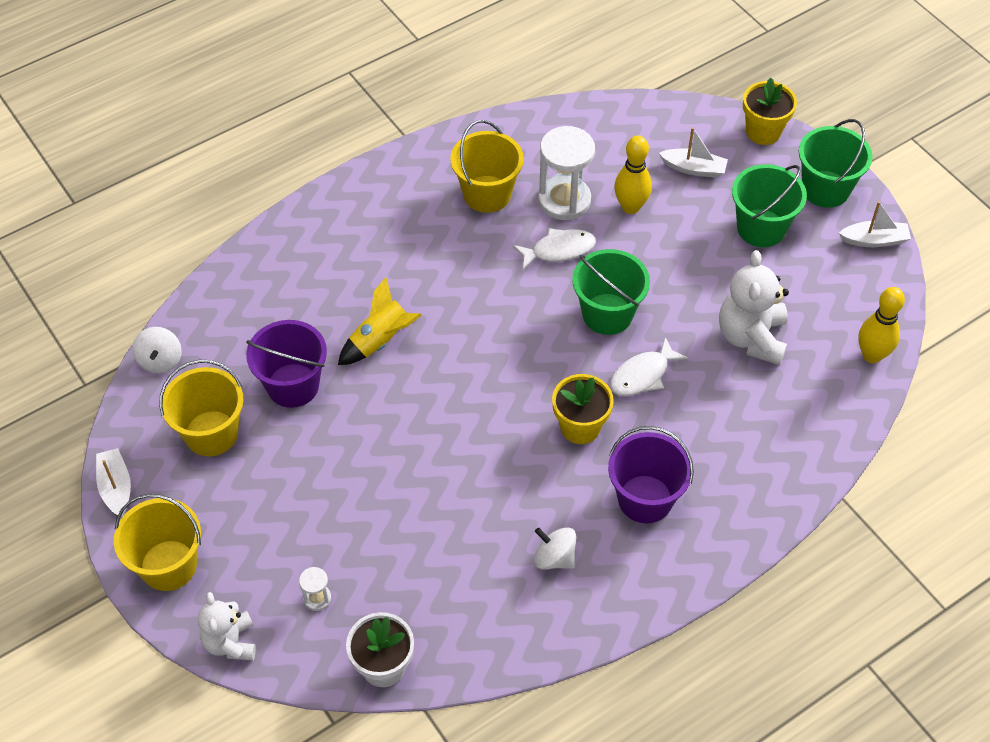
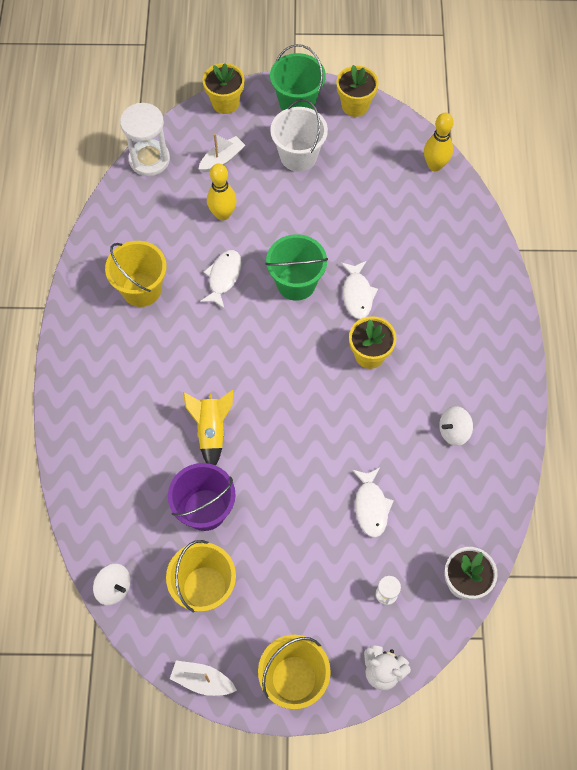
camera: 55 degrees left, 10 degrees up
white hourglass [538,126,595,220] -> white hourglass moved to [120,103,170,176]
purple bucket [608,426,694,523] -> none
white teddy bear [719,250,789,365] -> none
green bucket [732,164,807,247] -> white bucket [270,99,328,172]
white boat [839,201,911,247] -> yellow flower pot [336,65,379,117]
none -> white fish [352,467,394,538]

